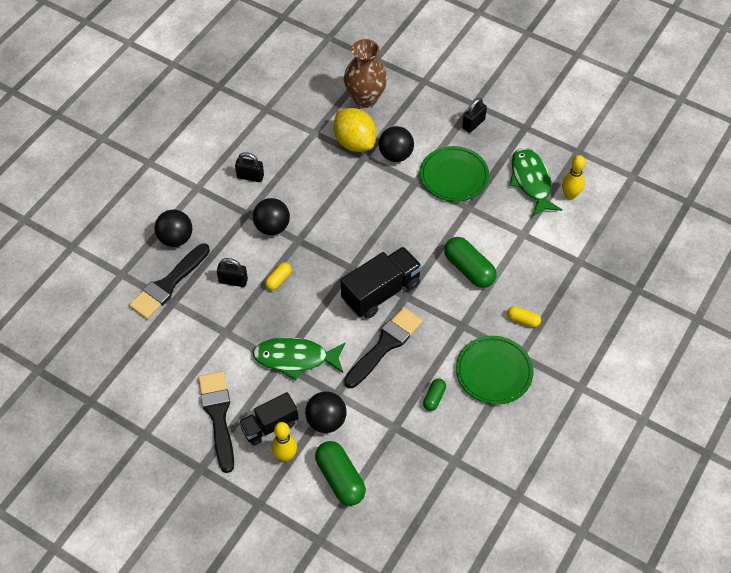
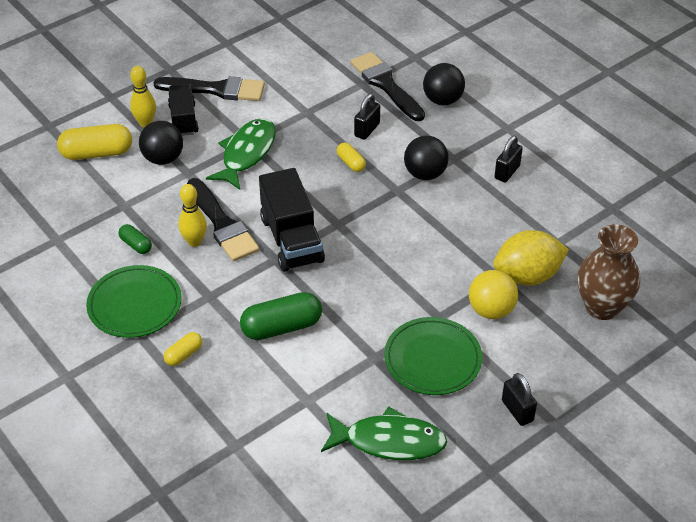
camera: 110 degrees right, 10 degrees down
green capsule [315,441,366,506] -> yellow capsule [57,124,132,160]
black ball [379,126,414,162] -> yellow ball [469,270,518,319]
yellow bowling pin [562,155,585,200] -> yellow bowling pin moved to [178,184,207,247]

